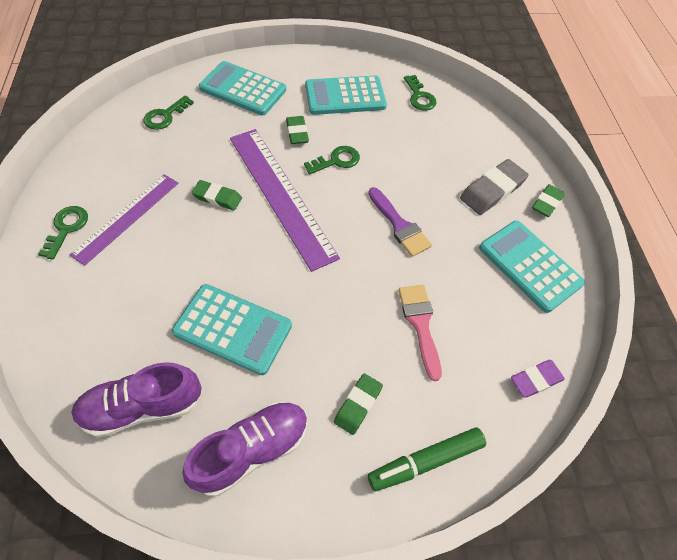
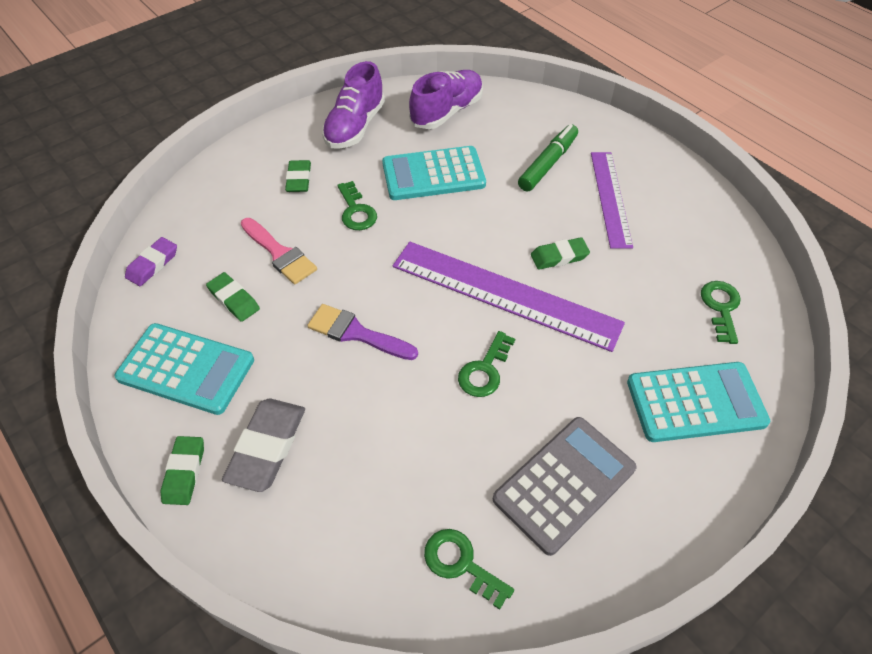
camera: 150 degrees right, 5 degrees down
green key [38,206,88,260] -> green key moved to [337,181,377,230]
green eraser [286,116,309,144] -> green eraser moved to [206,272,260,322]
turquoise calculator [305,76,387,115] -> grey calculator [493,417,637,556]
green marker [368,428,486,491] -> green marker moved to [518,124,578,191]

